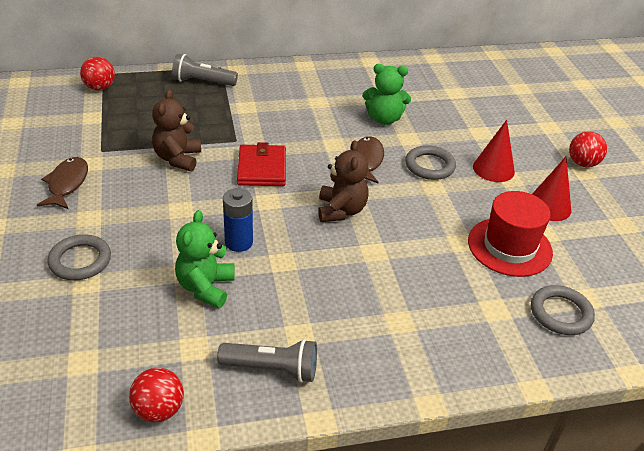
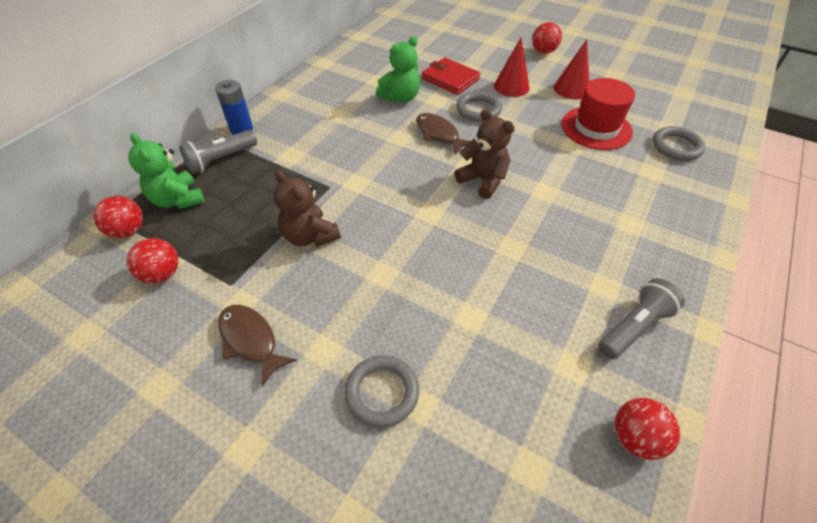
camera: 45 degrees left, 10 degrees up
green teddy bear [175,210,235,308] -> green teddy bear moved to [128,133,204,209]
blue battery [223,188,253,252] -> blue battery moved to [215,80,253,135]
red wallet [237,142,286,186] -> red wallet moved to [422,57,481,95]
none -> red ball [127,238,179,284]

